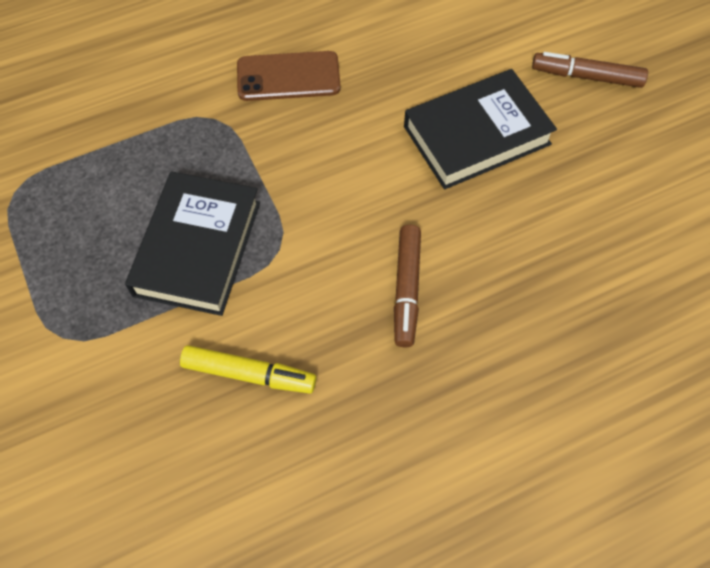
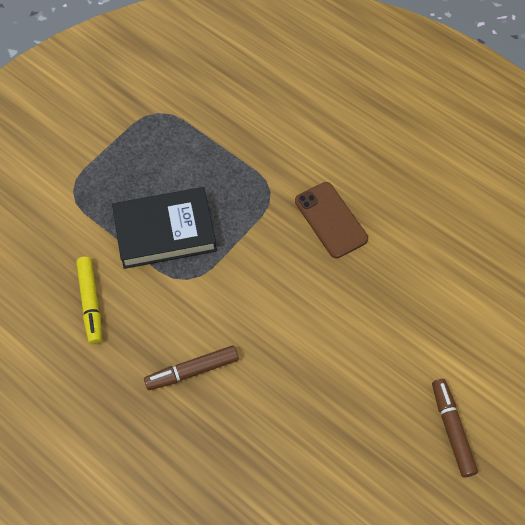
camera: 65 degrees right, 0 degrees up
black book [404,69,557,189] -> none

